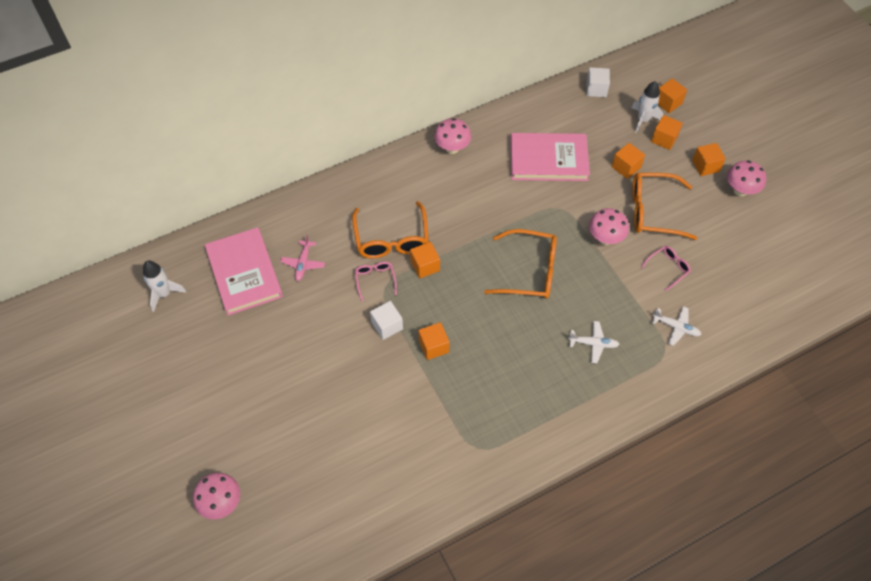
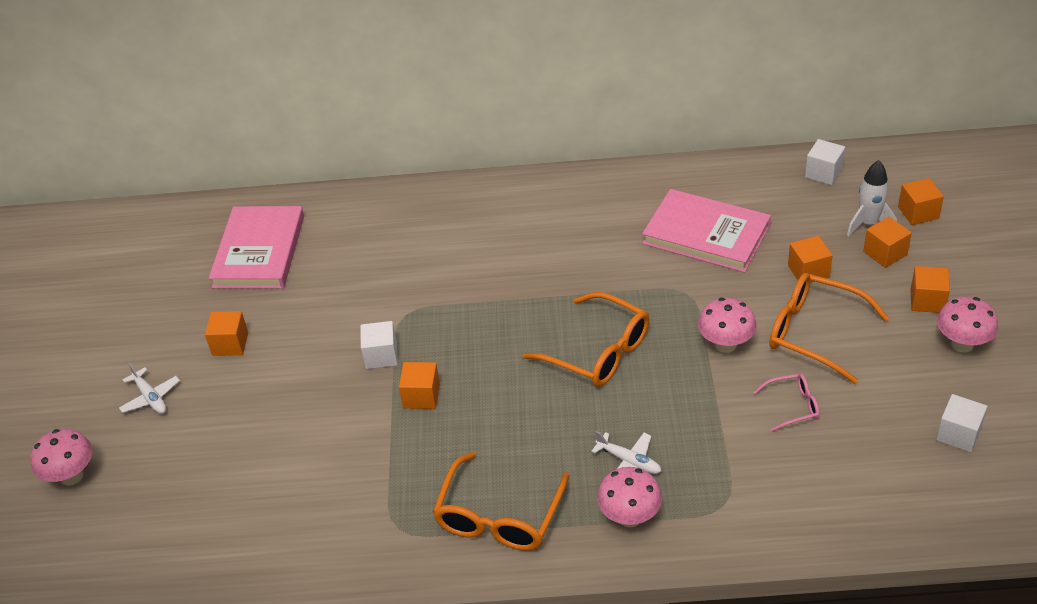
camera: 30 degrees right, 15 degrees down
white rocket [143,261,186,312] -> none
pink plane [280,235,325,281] -> none
orange glasses [352,201,429,259] -> orange glasses moved to [433,452,569,551]
pink glasses [355,262,397,301] -> none
orange cube [410,242,440,279] -> orange cube moved to [205,311,248,356]
pink mushroom [434,118,471,154] -> pink mushroom moved to [597,467,662,527]
white plane [652,306,702,346] -> white plane moved to [119,363,180,414]
none -> white cube [936,394,987,452]

